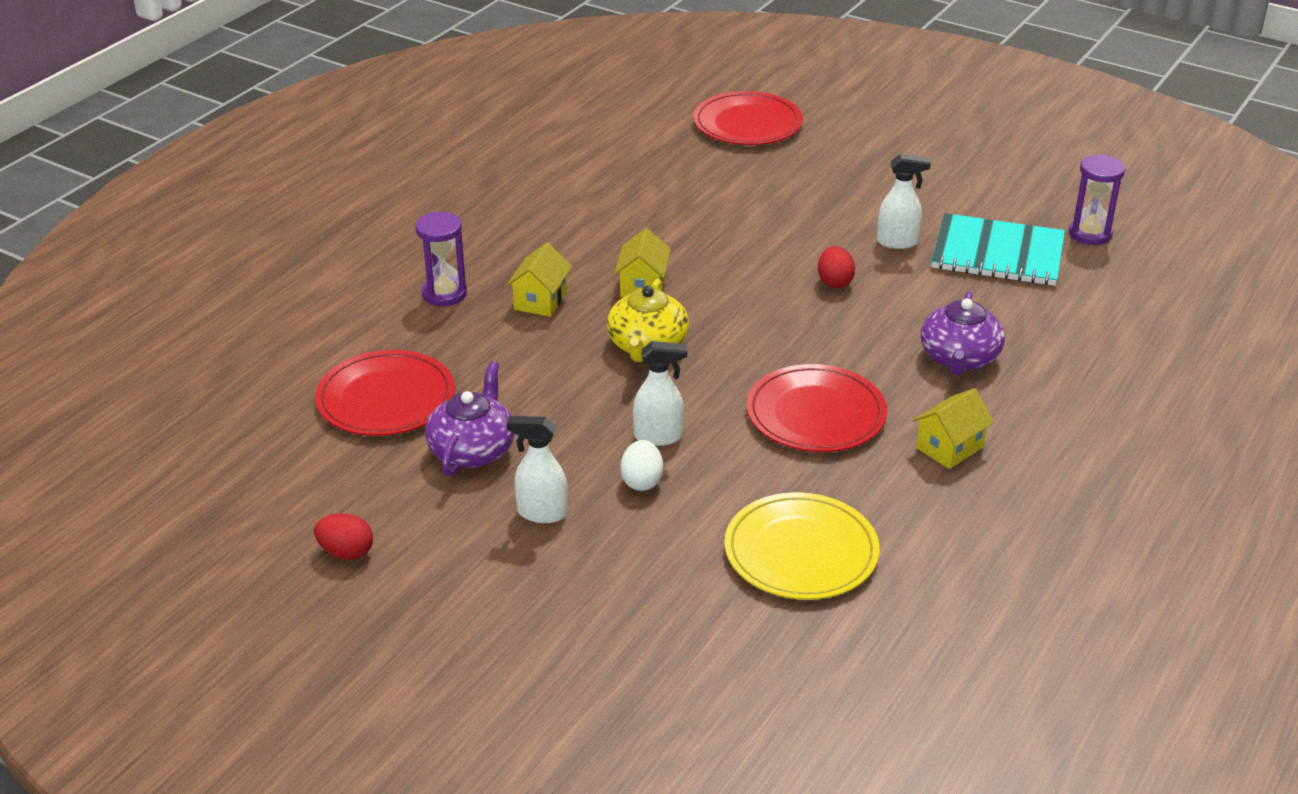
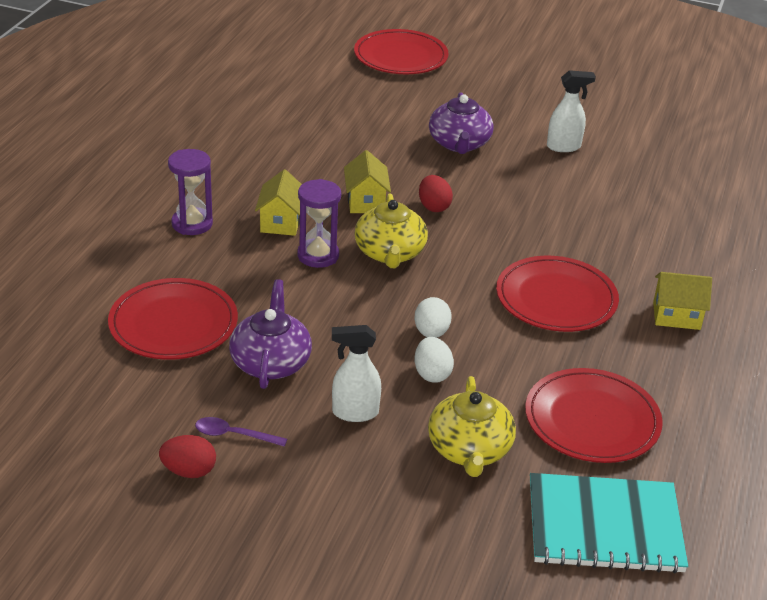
camera: 15 degrees left, 0 degrees up
white spray bottle [633,341,687,446] -> white egg [414,297,452,338]
yellow plate [724,492,880,600] -> red plate [525,368,663,463]
red egg [818,246,855,288] -> red egg moved to [419,175,453,212]
yellow house [913,388,994,469] -> yellow house turned 60 degrees clockwise [653,272,712,330]
purple teapot [921,291,1005,375] -> purple teapot moved to [429,92,494,154]
turquoise notebook [931,213,1065,286] -> turquoise notebook moved to [530,473,688,574]
purple hourglass [1069,154,1125,245] -> purple hourglass moved to [297,179,341,268]
none -> purple spoon [195,417,287,447]
none -> yellow teapot [428,376,516,477]

